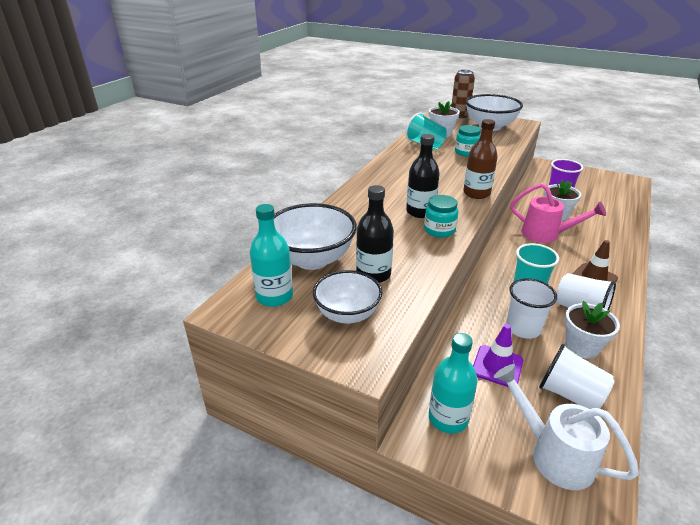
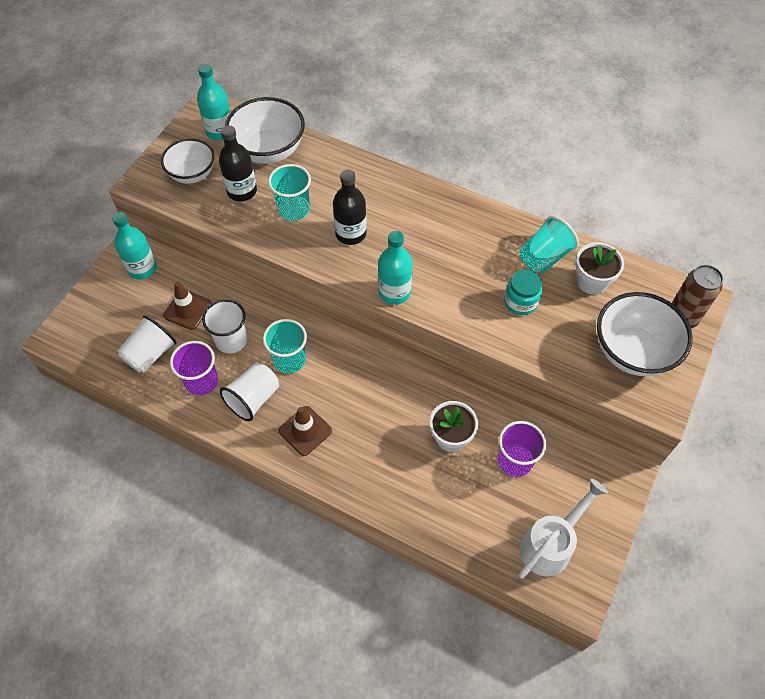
camera: 90 degrees right, 25 degrees up
turquoise jar [424,195,459,238] -> none
brown bottle [463,119,498,199] -> turquoise bottle [378,231,413,305]
purple traffic cone [473,324,523,387] -> brown traffic cone [163,282,212,330]
white watering can [494,364,639,490] -> white watering can moved to [519,479,608,579]
pink watering can [510,183,606,243] -> none
white flower pot [565,301,620,359] -> purple cup [170,341,218,396]
none -> turquoise cup [268,164,311,221]

